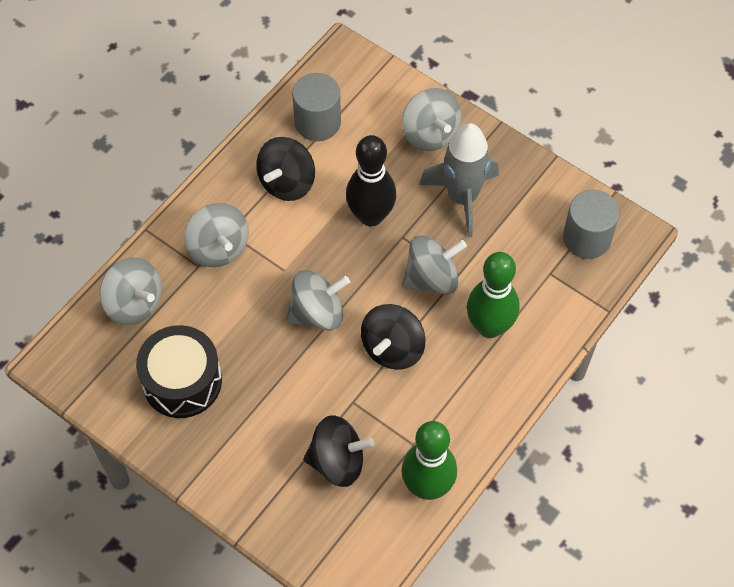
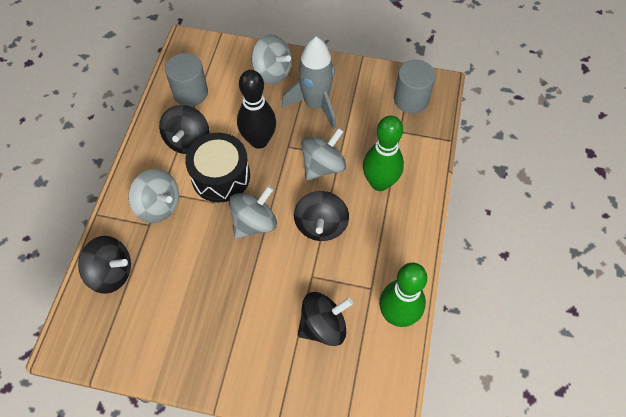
camera: 25 degrees left, 0 degrees up
grey spinning top [100,257,162,325] -> black spinning top [78,236,131,294]
black drum [136,325,222,418] -> black drum moved to [185,133,250,202]

